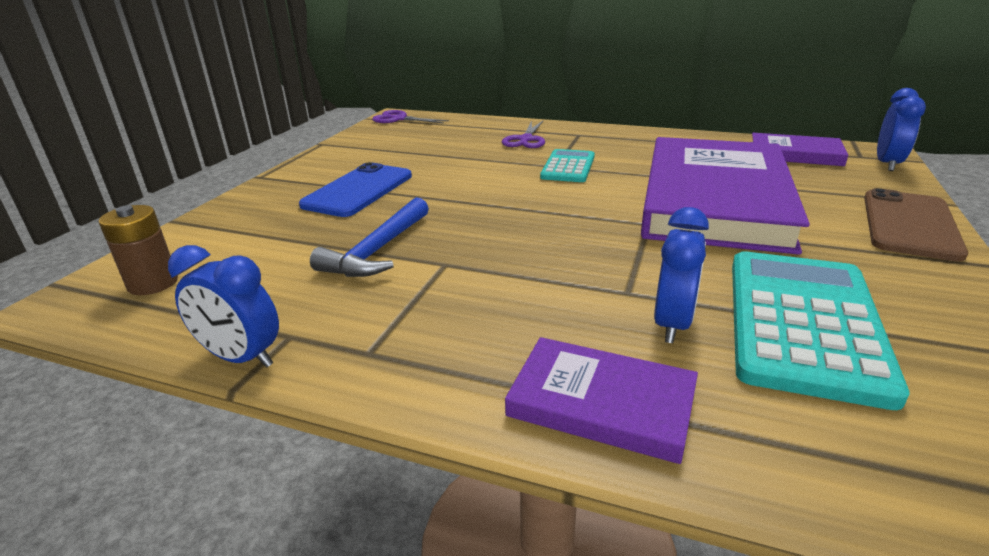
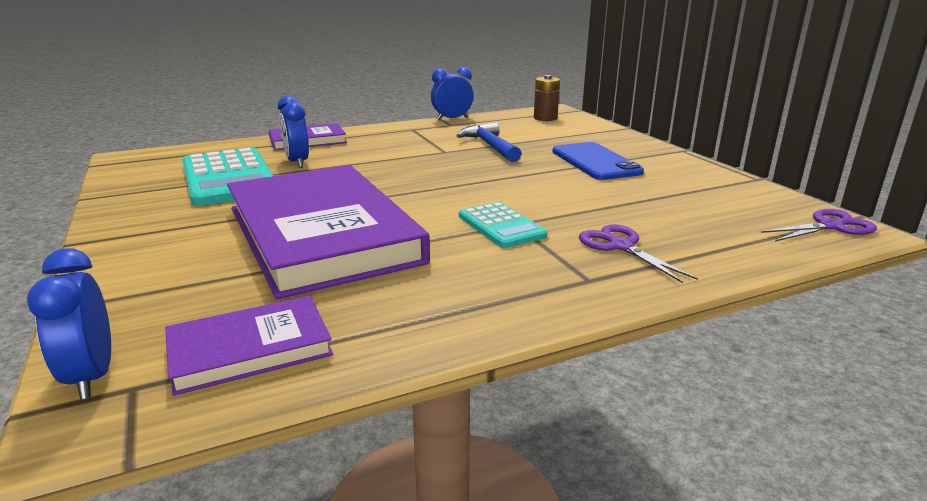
camera: 135 degrees right, 5 degrees down
brown phone [864,188,968,262] -> none

